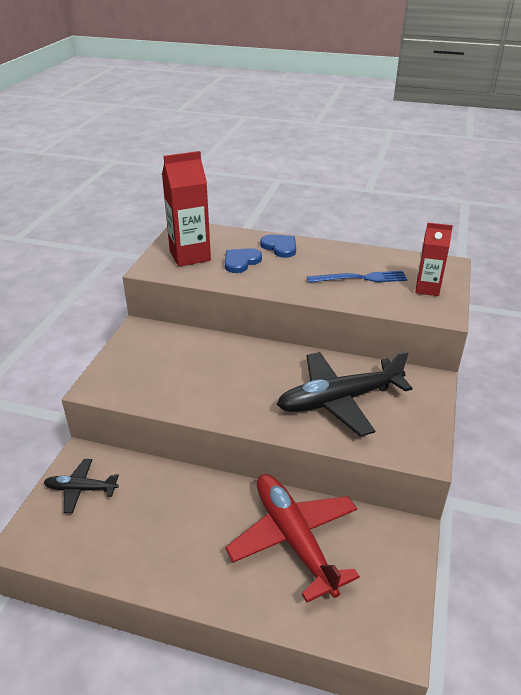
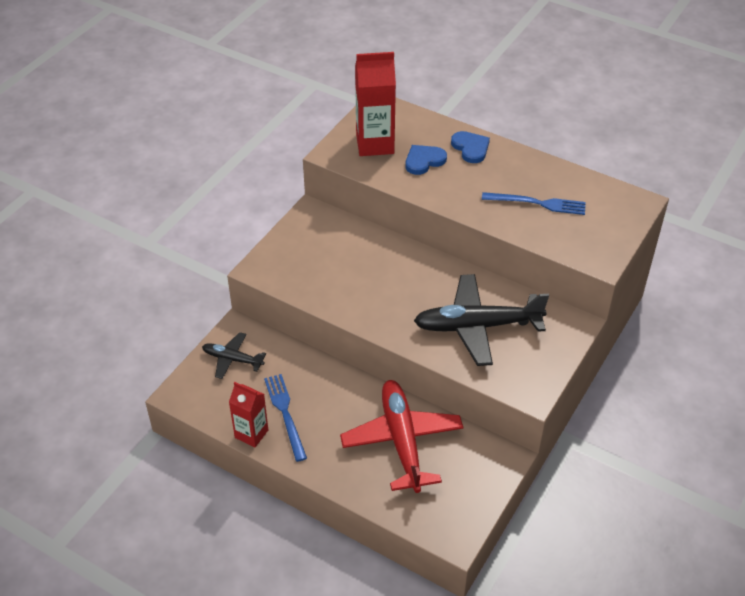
camera: 15 degrees right, 10 degrees up
red carton [415,223,453,296] -> red carton moved to [229,382,268,447]
none -> blue fork [264,374,307,462]

